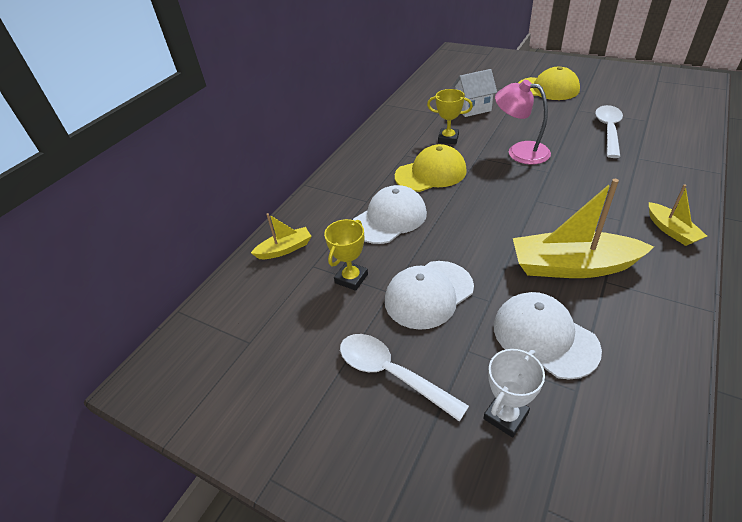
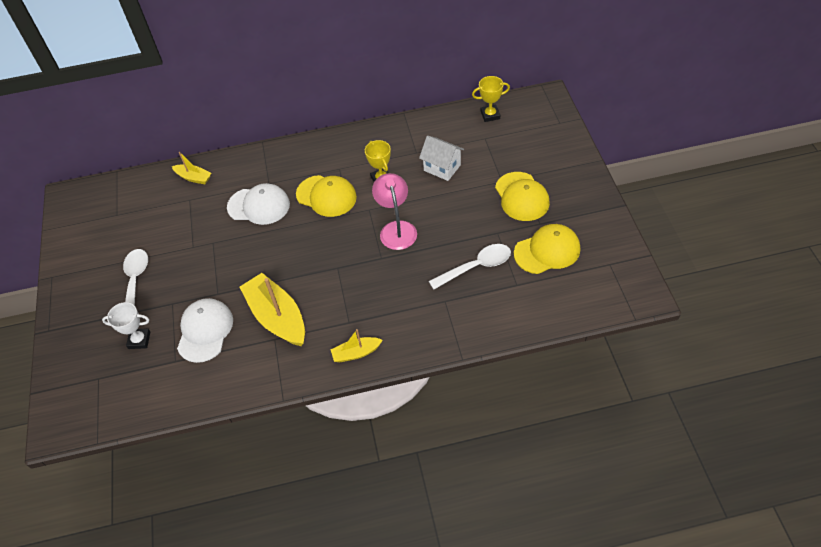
camera: 50 degrees right, 10 degrees up
yellow trophy [324,219,368,291] -> yellow trophy moved to [472,76,510,122]
white cap [385,261,474,330] -> none
yellow boat [649,184,707,246] -> yellow boat turned 45 degrees clockwise [331,329,383,362]
none -> yellow cap [514,224,580,274]

